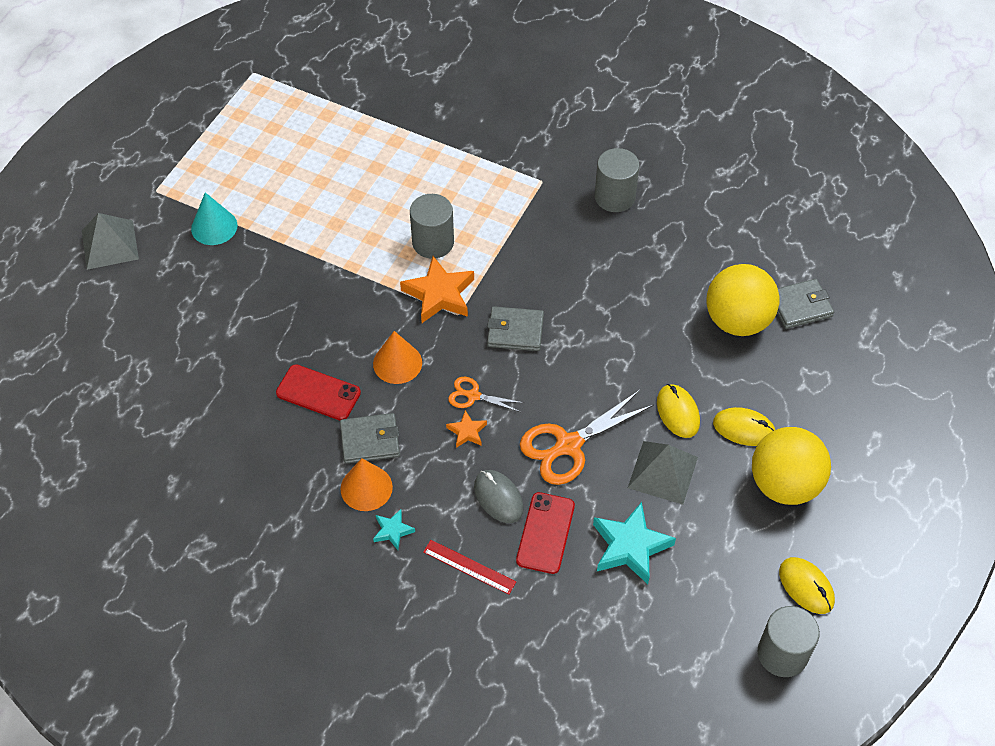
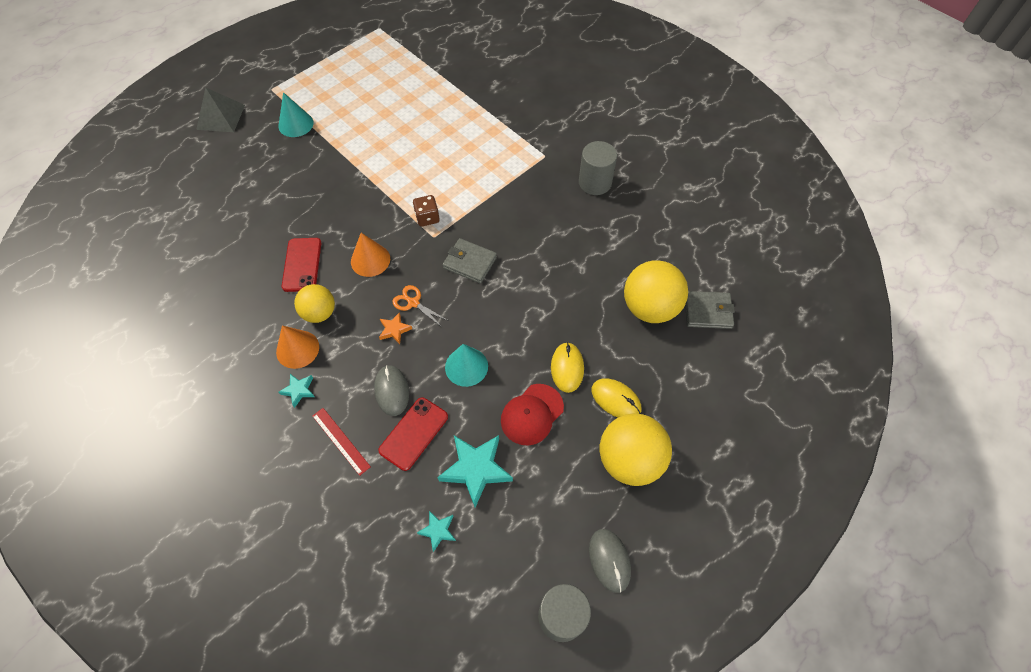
camera: 20 degrees right, 5 degrees up
red phone [276,364,361,420] -> red phone turned 45 degrees clockwise [282,238,321,292]
grey wallet [340,413,400,464] -> yellow ball [294,284,335,323]
orange star [400,256,474,323] -> brown dice [413,195,440,227]
grey cylinder [410,194,454,259] -> none
orange scissors [520,390,654,485] -> turquoise cone [445,344,488,387]
grey pyramid [628,441,698,505] -> red cap [501,384,564,445]
yellow mouse [779,557,835,614] -> grey mouse [589,529,631,593]
none -> turquoise star [417,511,456,552]

